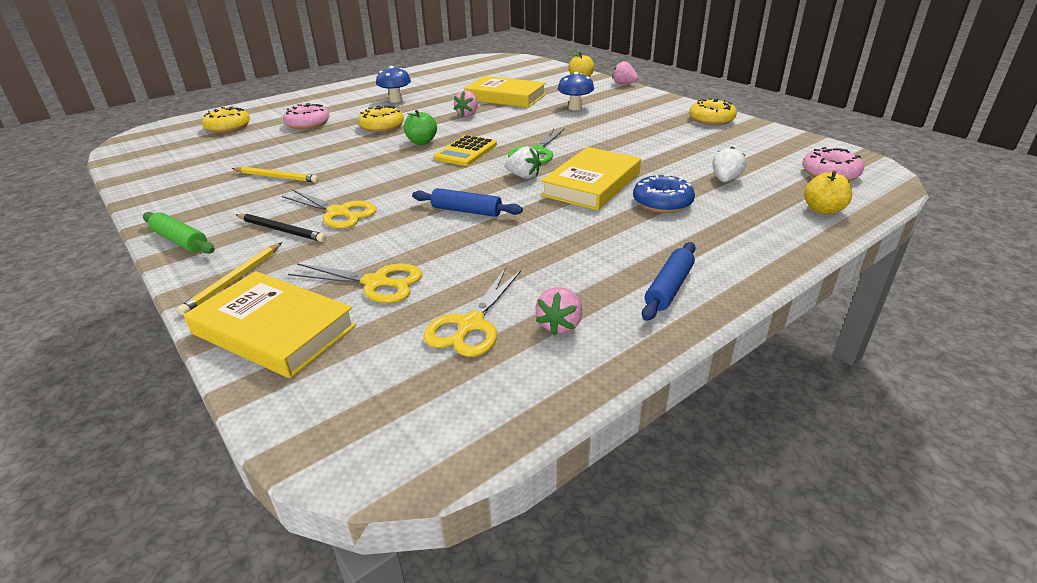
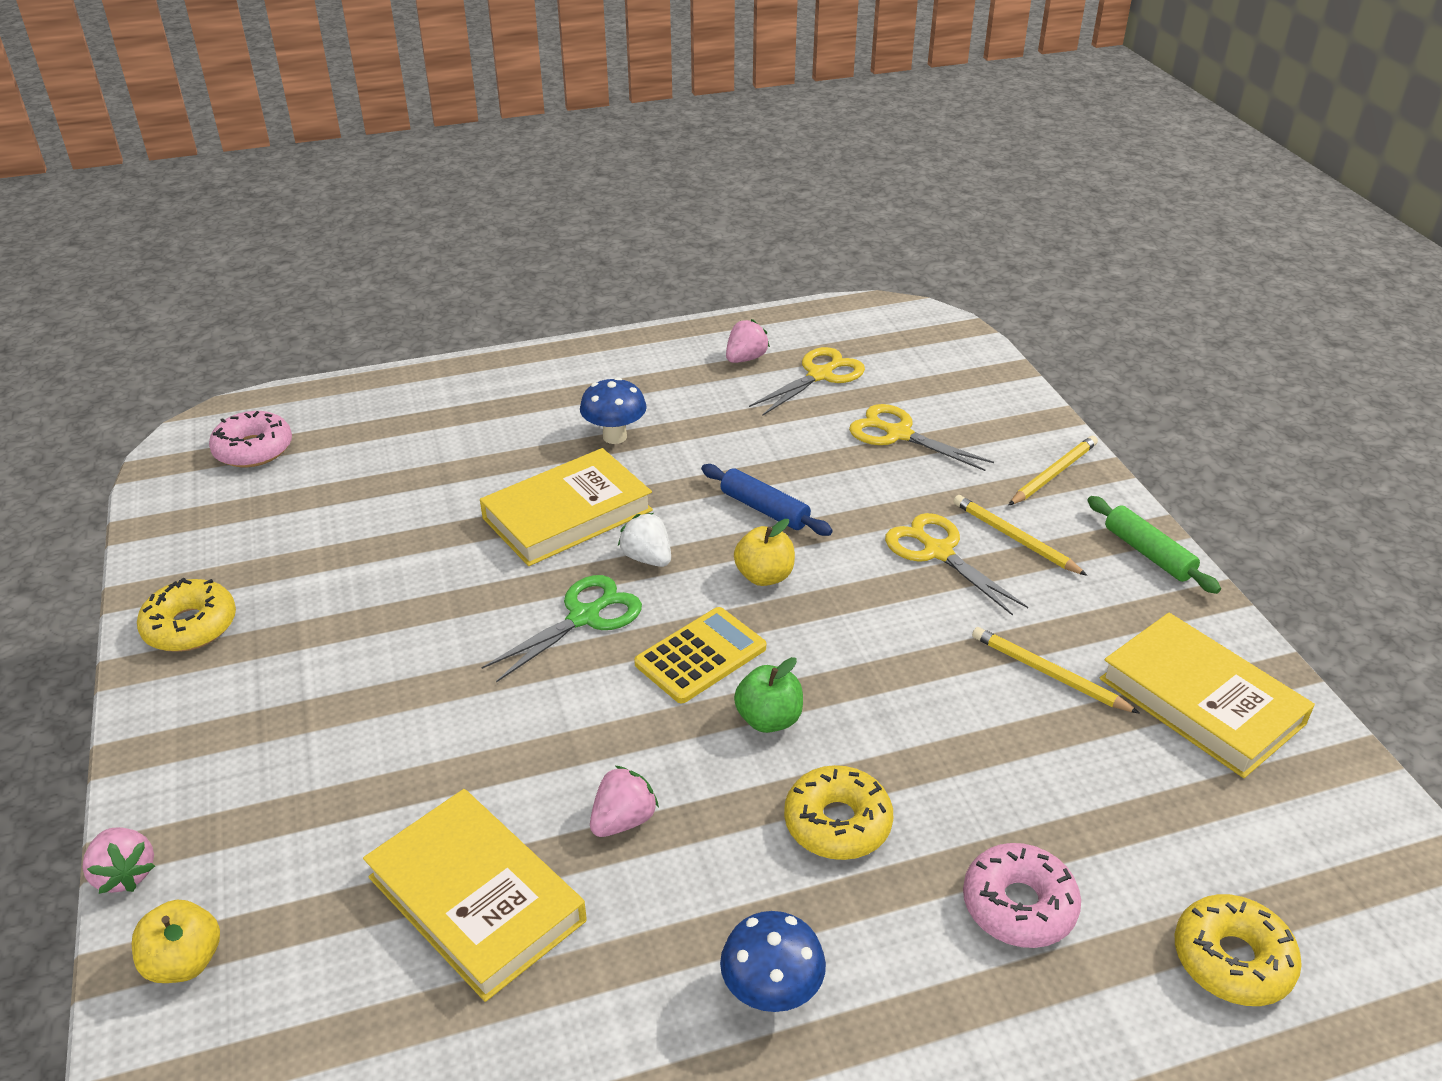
camera: 160 degrees left, 5 degrees up
yellow book [184,271,356,378] -> yellow book moved to [1100,613,1315,778]
black pencil [236,214,326,242] -> yellow pencil [954,495,1087,576]
blue mushroom [558,72,594,110] -> blue mushroom moved to [580,377,647,444]
blue donut [633,175,695,213] -> none
blue rolling pin [642,242,696,321] -> none
white strawberry [712,146,746,182] -> none
yellow apple [804,171,852,214] -> yellow apple moved to [734,519,795,586]

